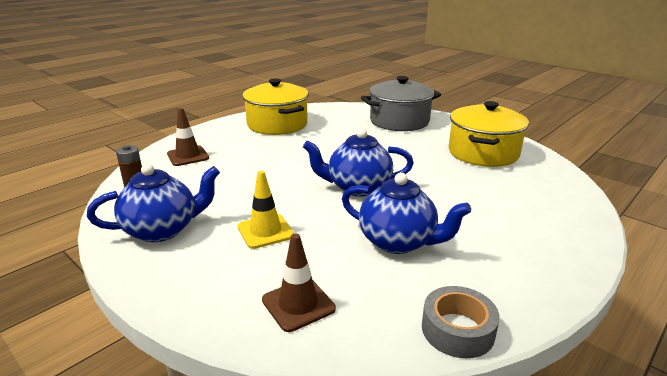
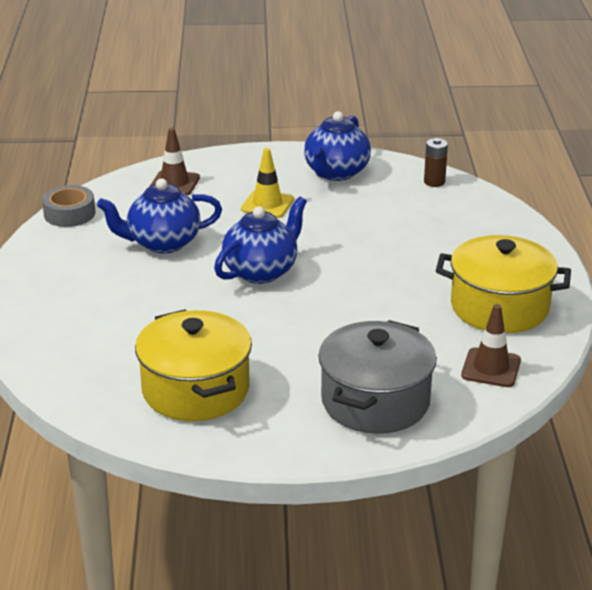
camera: 135 degrees right, 5 degrees up
brown traffic cone [167,108,209,166] -> brown traffic cone moved to [461,304,521,387]

